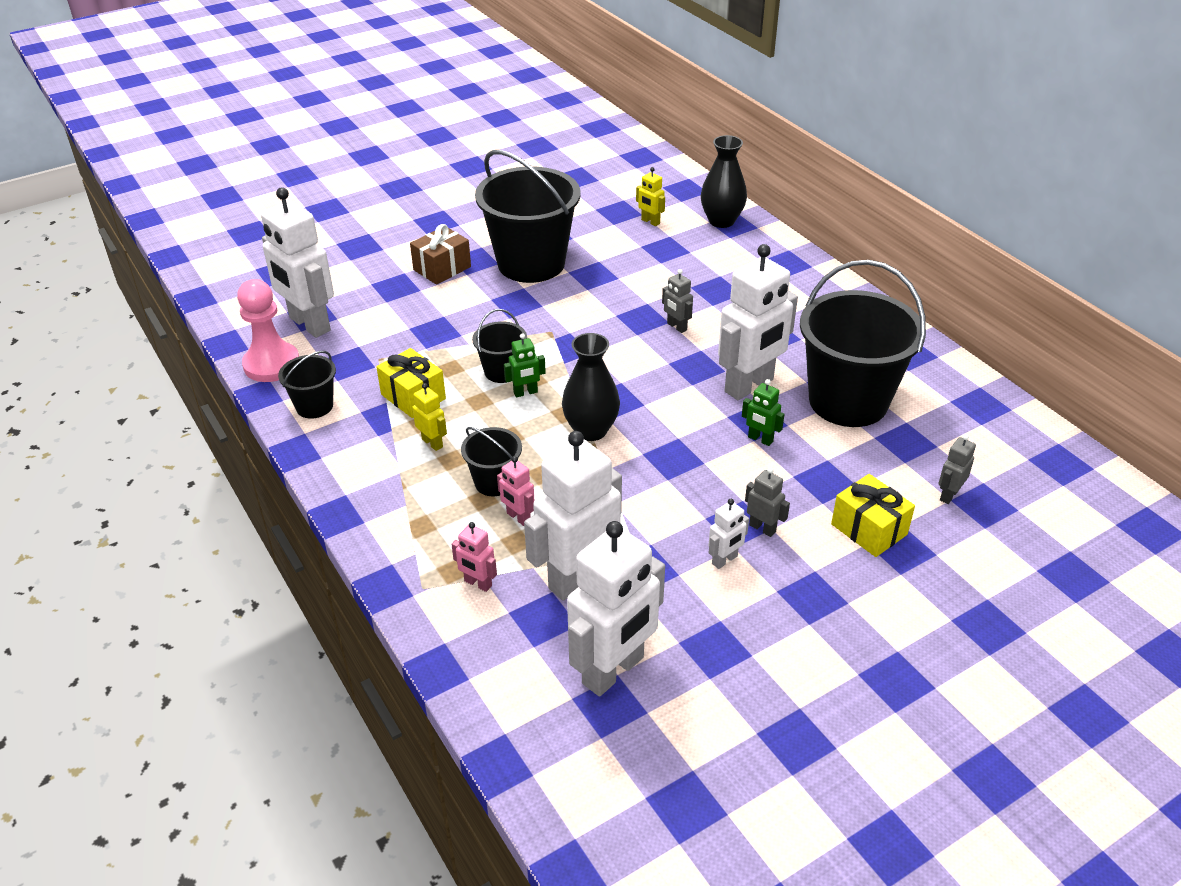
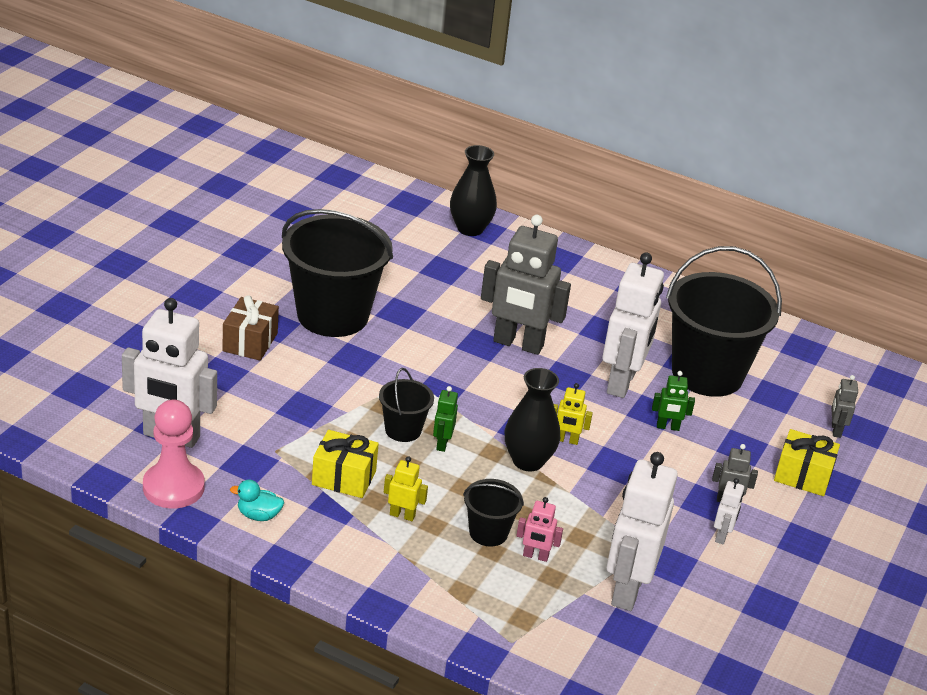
camera: 35 degrees left, 5 degrees down
black bucket [278,351,336,419] -> turquoise duck [230,480,284,521]
pink robot [451,522,497,592] -> none
green robot [504,333,546,397] -> green robot turned 150 degrees clockwise [433,386,458,452]
white robot [567,521,665,696] -> none
yellow robot [636,167,665,226] -> yellow robot moved to [554,383,593,445]
grey robot [662,269,693,333] -> grey robot [481,215,571,355], size x2.26

